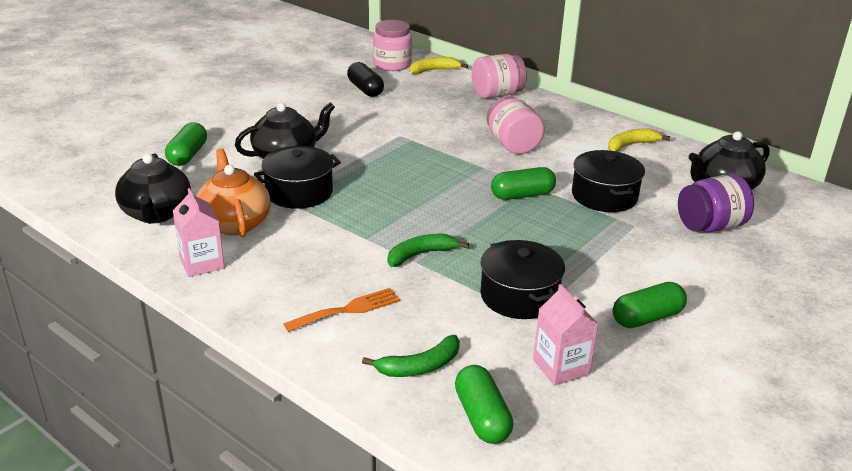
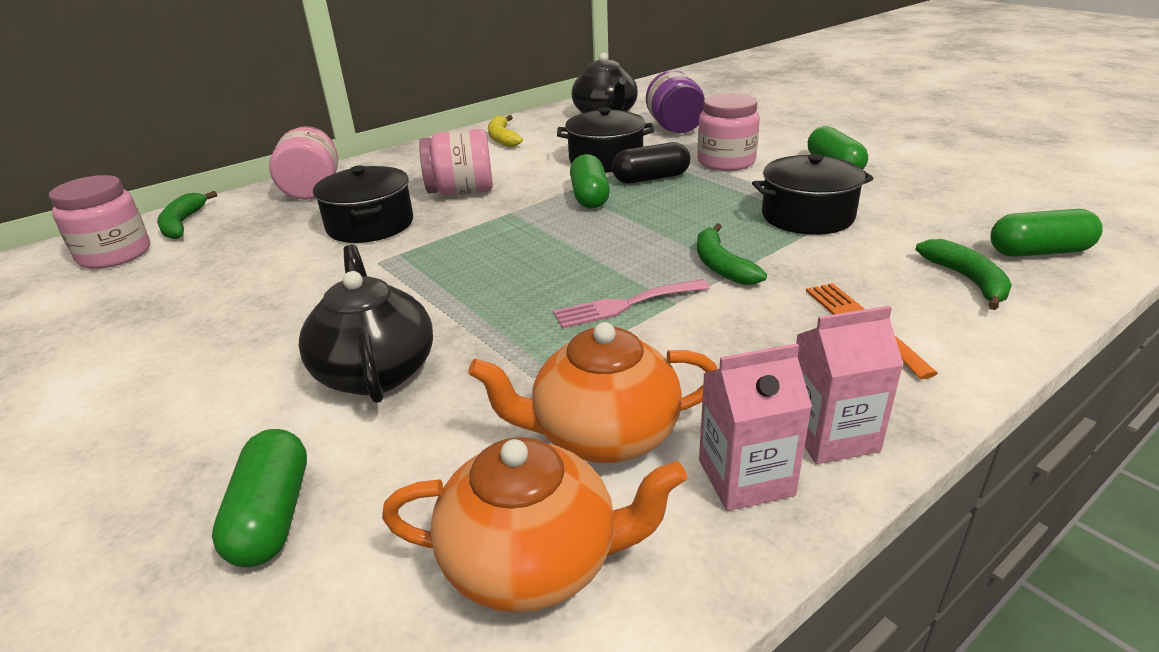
camera: 75 degrees left, 0 degrees up
black teapot [115,154,191,224] -> orange teapot [382,437,687,613]
green capsule [165,122,207,166] -> green capsule turned 60 degrees clockwise [212,429,307,567]
black pot [254,146,341,209] -> black pot moved to [313,165,413,243]
black capsule [347,62,384,97] -> black capsule moved to [612,142,690,183]
yellow banana [409,57,468,74] -> green banana [157,191,217,239]
pink carton [533,284,599,386] -> pink carton moved to [796,306,904,464]
none -> pink fork [553,279,710,329]
none -> pink jar [697,93,760,171]

